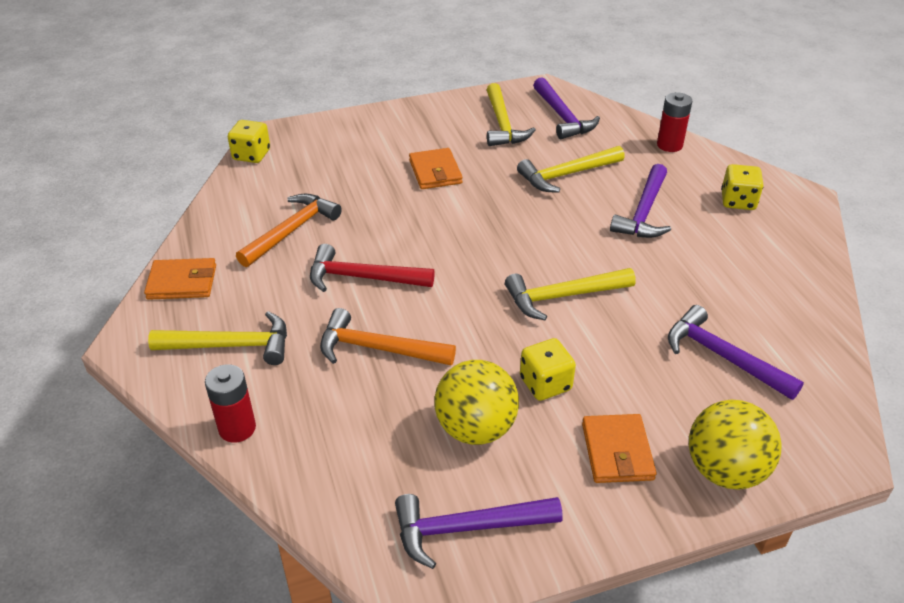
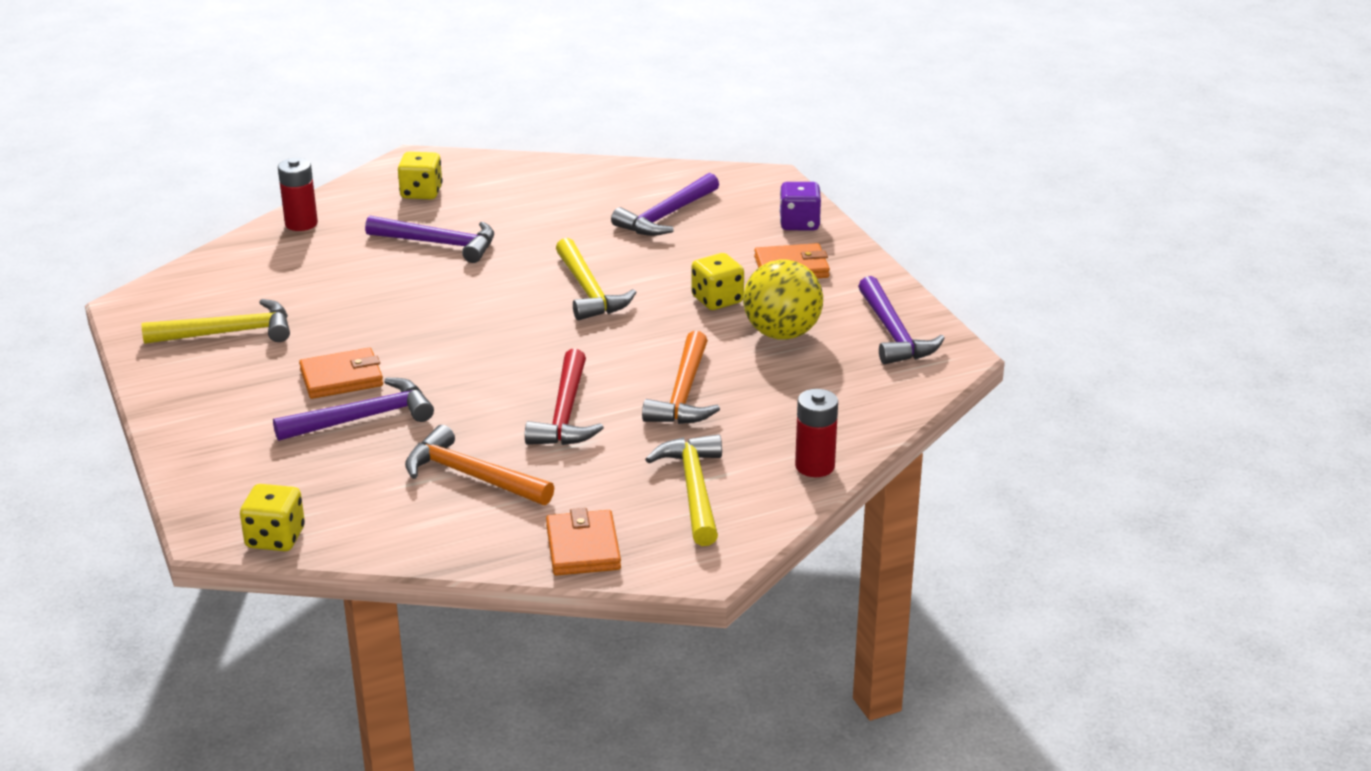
camera: 95 degrees left, 10 degrees down
yellow hammer [517,146,625,193] -> none
purple hammer [533,77,600,139] -> purple hammer moved to [273,378,434,441]
yellow ball [689,400,782,490] -> purple dice [779,182,821,230]

